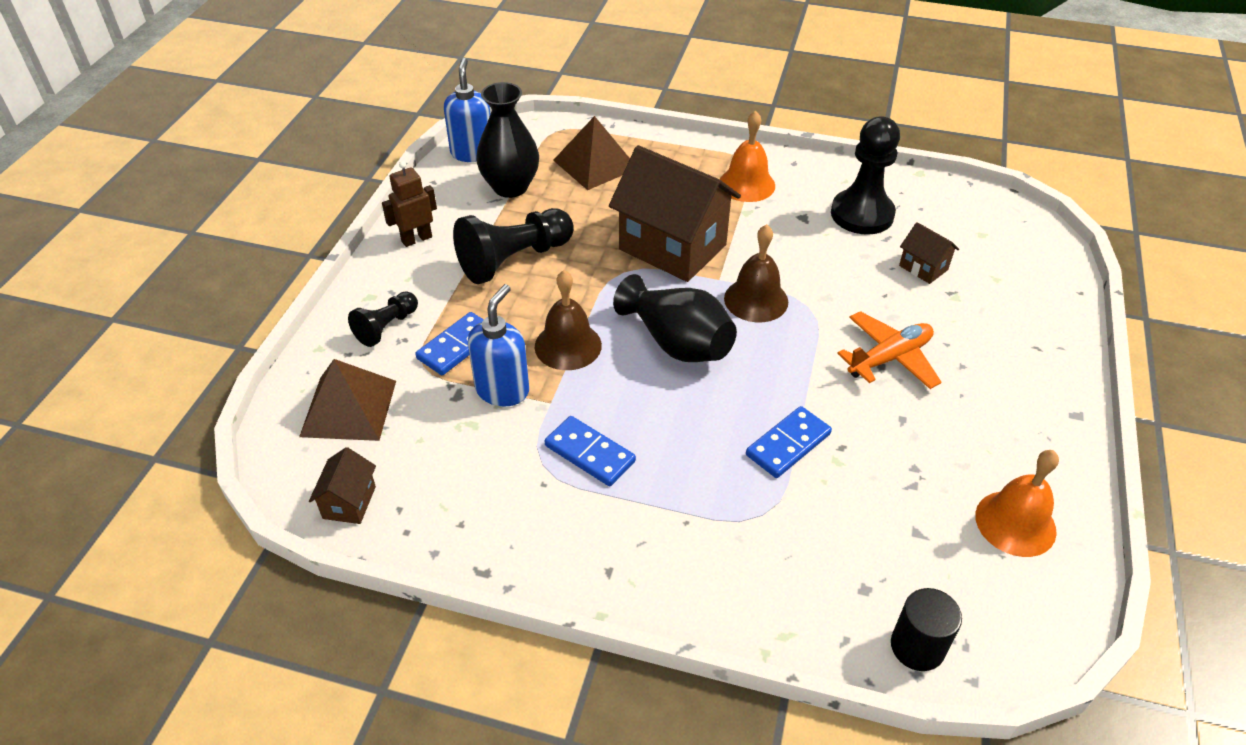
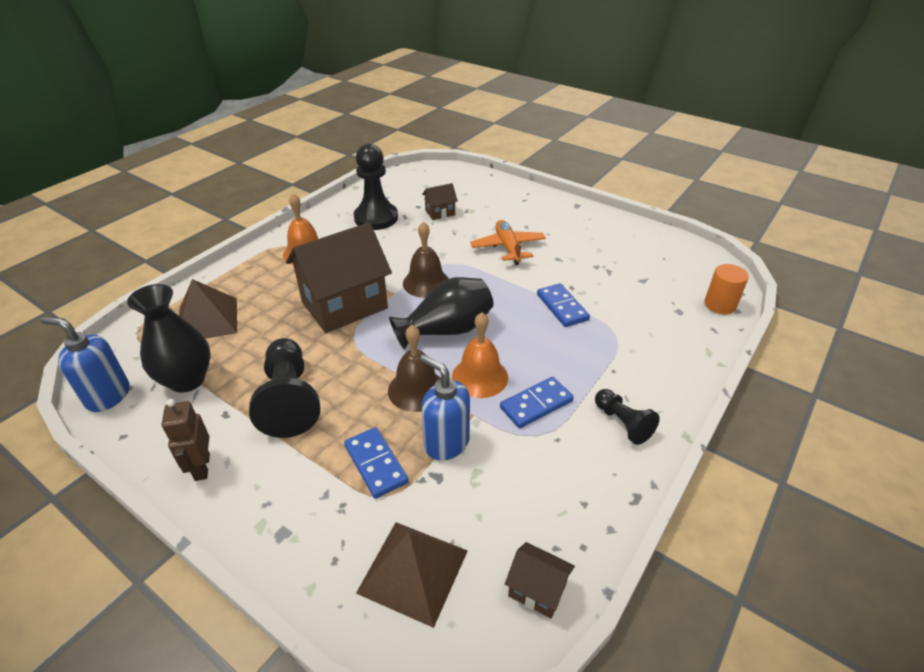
camera: 70 degrees left, 5 degrees down
black pawn [348,291,418,347] -> black pawn moved to [595,389,660,445]
black cylinder [891,588,962,671] -> orange cylinder [704,264,749,314]
orange bell [975,450,1059,557] -> orange bell moved to [452,312,508,398]

